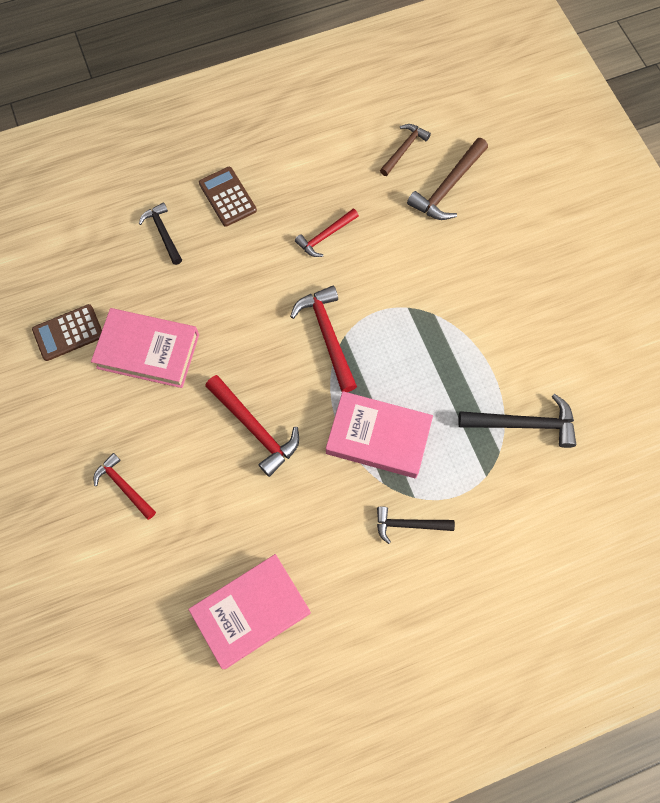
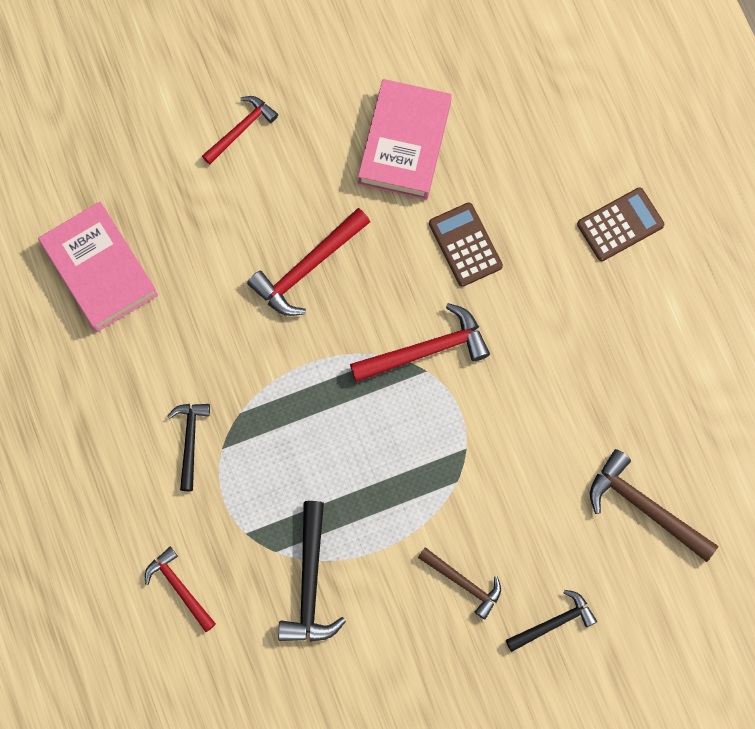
camera: 90 degrees right, 5 degrees up
brown calculator [32,304,102,361] -> brown calculator moved to [429,202,503,287]
black hammer [139,202,182,265] -> black hammer moved to [506,590,597,652]
red hammer [295,209,359,257] -> red hammer moved to [145,547,216,632]
pink book [326,391,433,478] -> none
brown hammer [380,124,431,176] -> brown hammer moved to [418,547,501,619]

